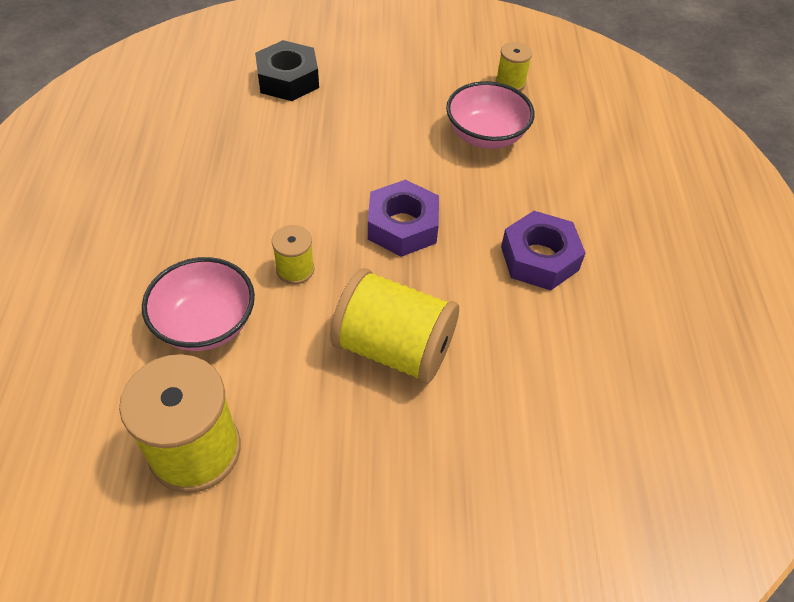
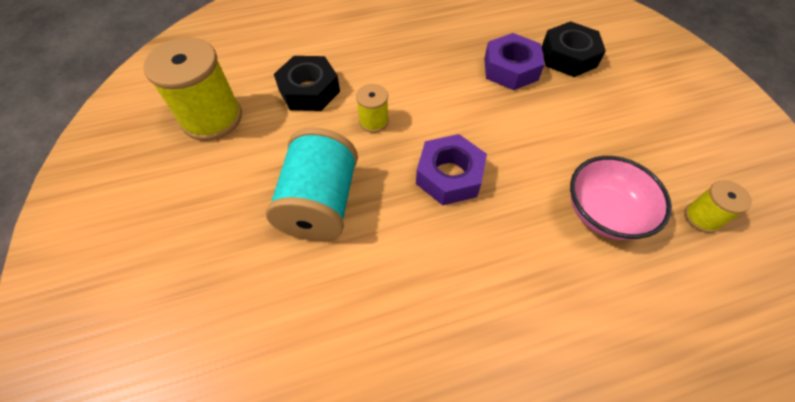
camera: 75 degrees right, 5 degrees up
pink bowl [142,257,255,351] -> black nut [274,56,340,111]
yellow spool [330,268,459,384] -> turquoise spool [266,128,358,241]
purple nut [501,211,585,290] -> purple nut moved to [484,33,545,90]

